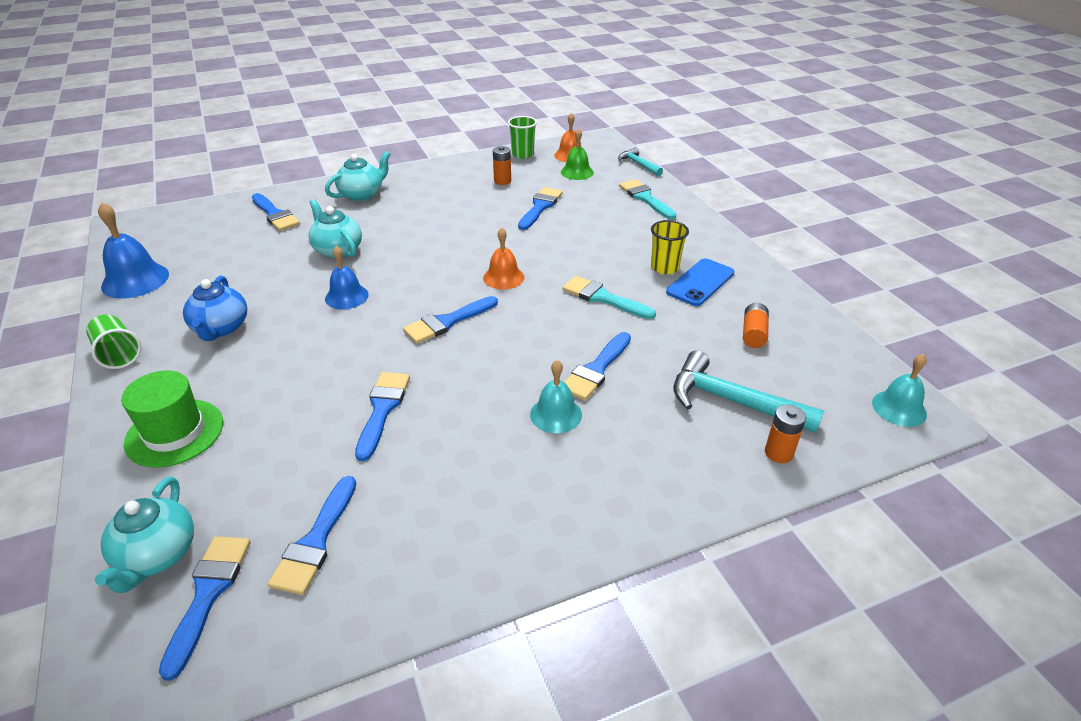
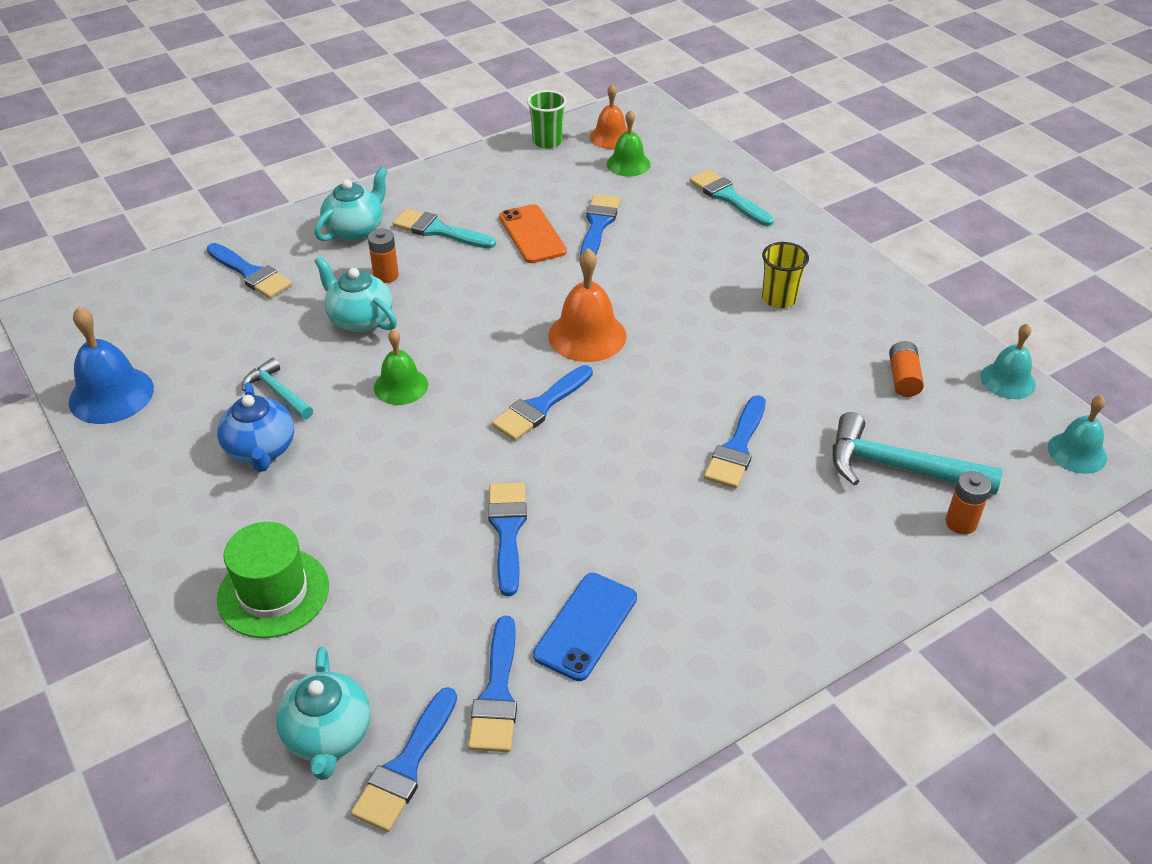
camera: 10 degrees left, 5 degrees up
green cup [86,315,141,369] -> none
blue brush [159,536,251,681] -> blue brush turned 150 degrees counterclockwise [351,687,457,832]
blue bell [325,246,369,309] -> green bell [374,329,428,405]
orange bell [483,228,524,290] -> orange bell [548,248,627,362], size x1.51
orange battery [493,146,511,185] -> orange battery moved to [368,229,399,283]
turquoise bell [530,360,582,433] -> turquoise bell moved to [980,323,1036,399]
turquoise brush [562,276,656,319] -> turquoise brush moved to [393,208,496,249]
turquoise hammer [618,147,663,176] -> turquoise hammer moved to [242,358,313,420]
blue phone [666,258,734,306] -> blue phone moved to [533,573,637,681]
none -> orange phone [499,204,567,263]

